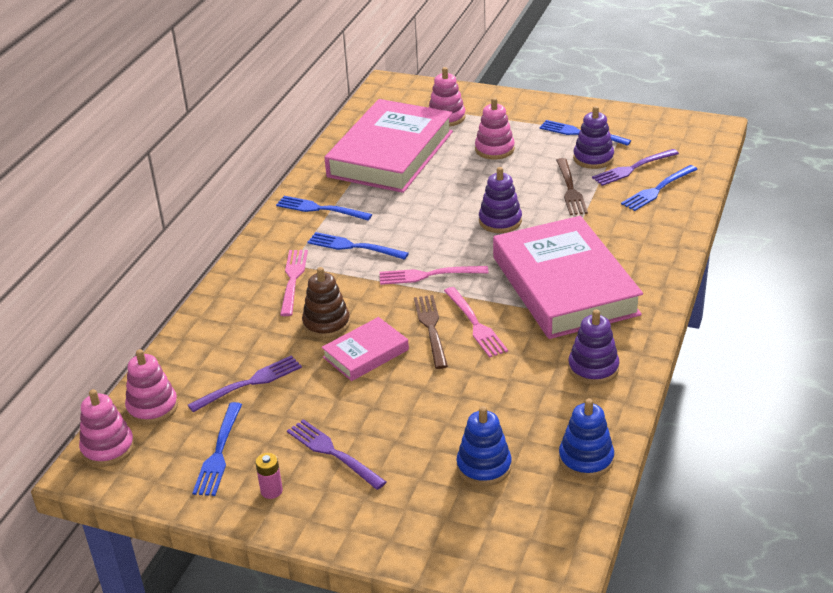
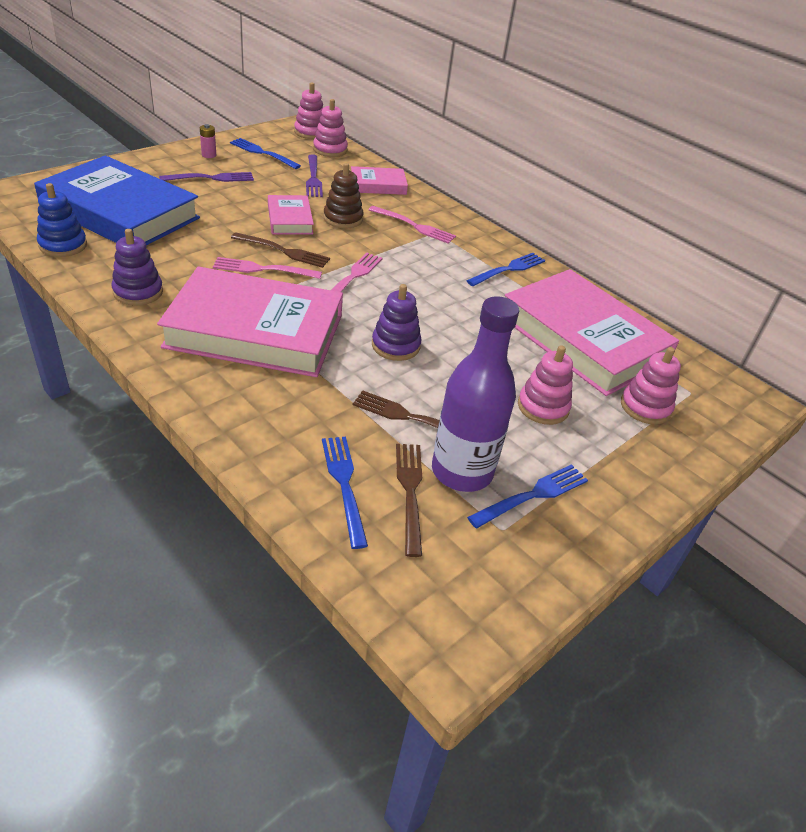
camera: 110 degrees right, 5 degrees up
blue fork [307,232,409,260] -> none
blue stacking toy [457,406,512,486] -> blue book [34,156,200,245]
purple stacking toy [573,106,614,169] -> purple bottle [432,296,519,492]
purple fork [592,149,679,186] -> brown fork [396,444,422,557]
none -> pink book [351,166,408,195]

